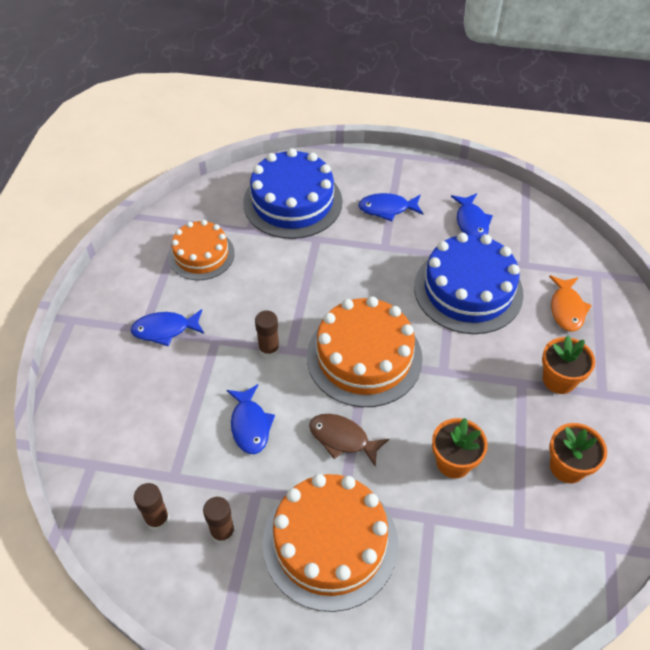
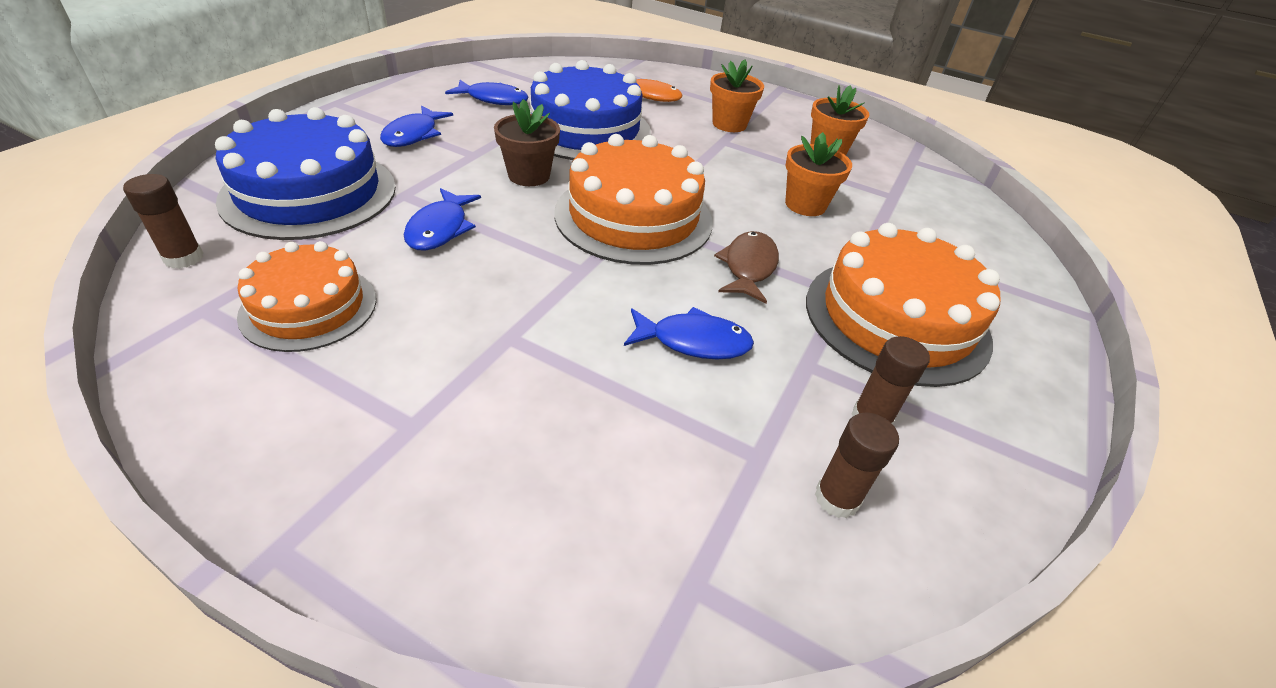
camera: 75 degrees left, 10 degrees down
blue fish [131,309,204,346] -> blue fish moved to [404,188,481,250]
brown glue stick [255,311,280,358] -> brown glue stick moved to [123,174,203,269]
brown fish [309,414,389,467] -> brown fish turned 150 degrees clockwise [714,231,779,303]
none -> brown flower pot [494,99,560,186]

